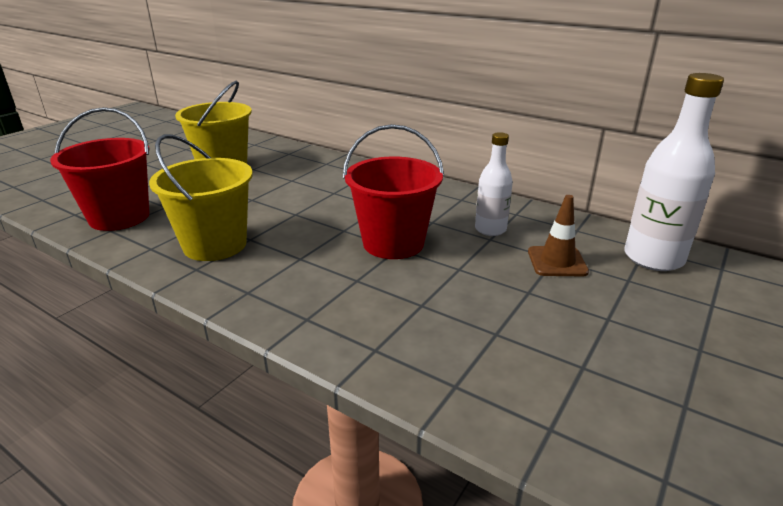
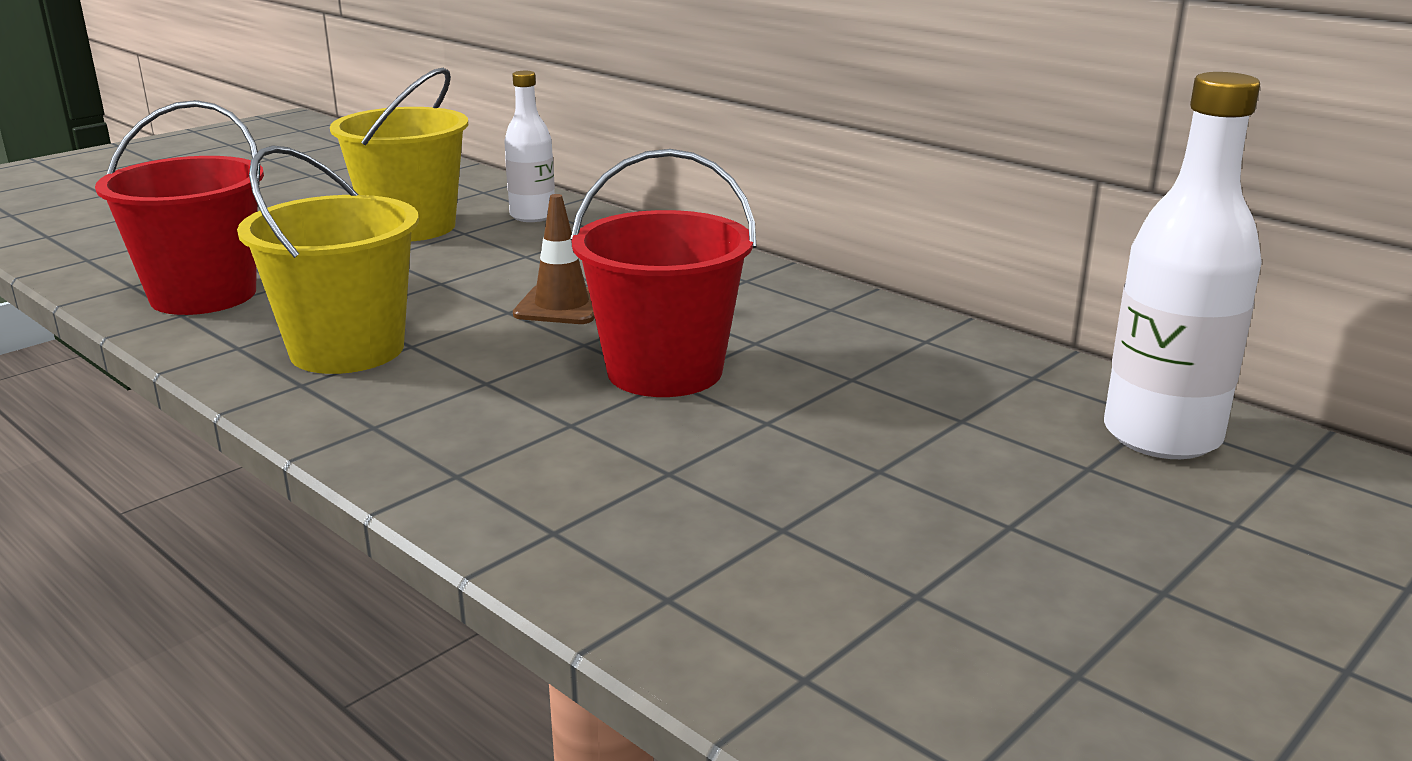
camera: 10 degrees right, 5 degrees down
white bottle [475,132,513,236] -> white bottle moved to [504,71,555,222]
brown traffic cone [528,195,589,276] -> brown traffic cone moved to [513,194,595,324]

